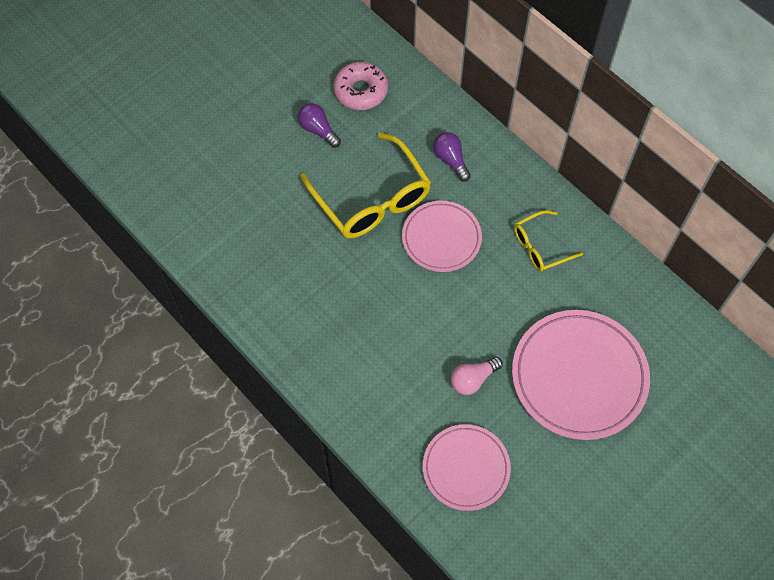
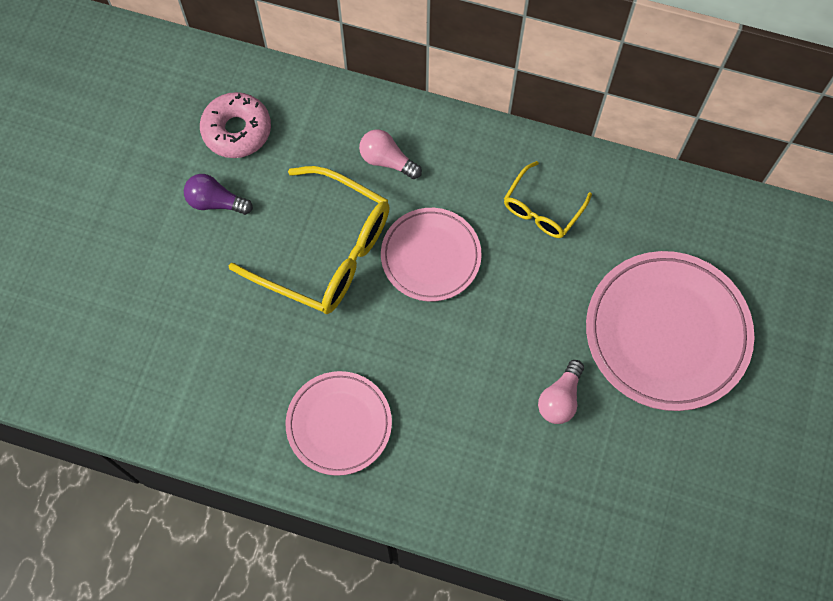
camera: 30 degrees left, 5 degrees up
pink plate [423,424,511,511] -> pink plate moved to [286,371,392,476]
purple light bulb [433,132,471,182] -> pink light bulb [359,129,422,179]

